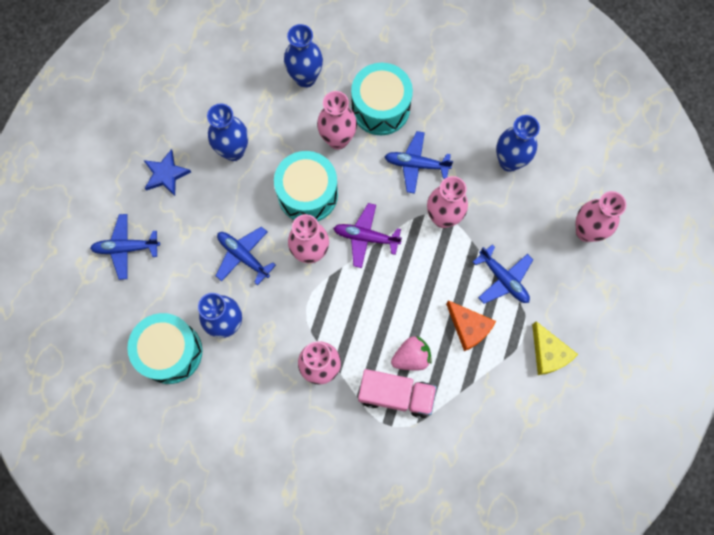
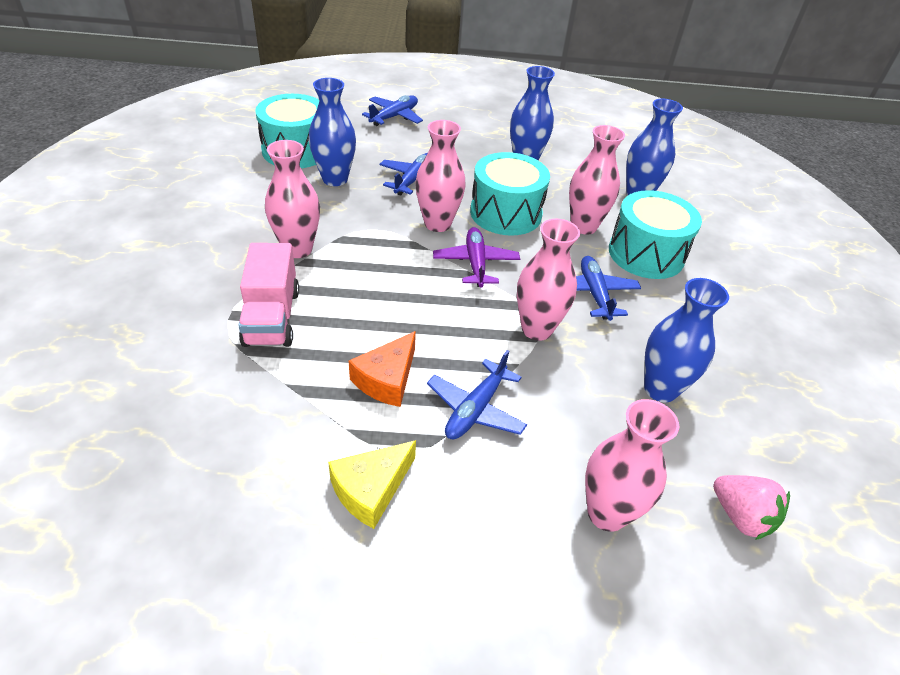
camera: 70 degrees right, 30 degrees down
blue plane [90,214,160,280] -> blue plane turned 60 degrees clockwise [362,95,423,126]
blue star [144,149,191,196] -> none
pink strawberry [391,336,432,370] -> pink strawberry moved to [713,475,790,540]

